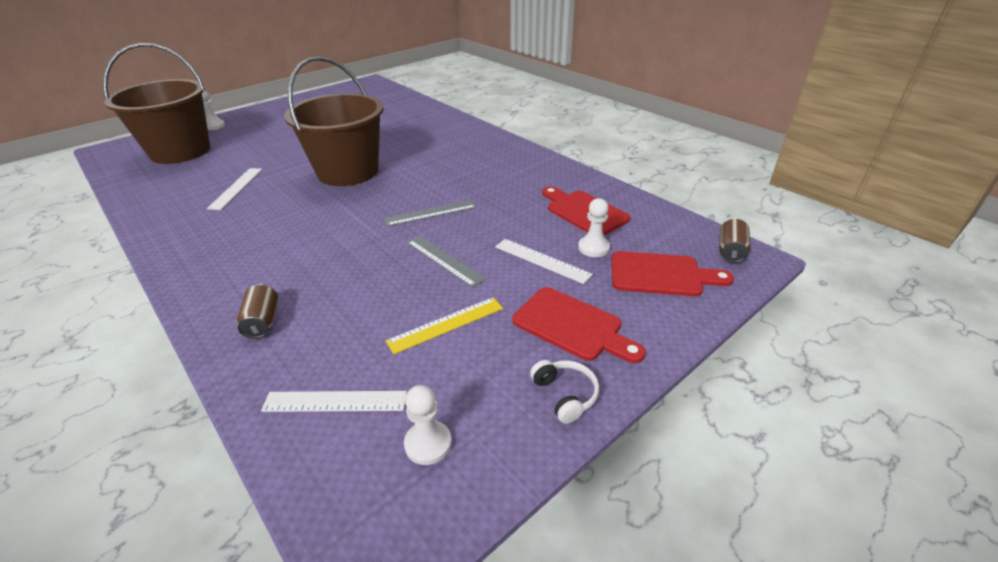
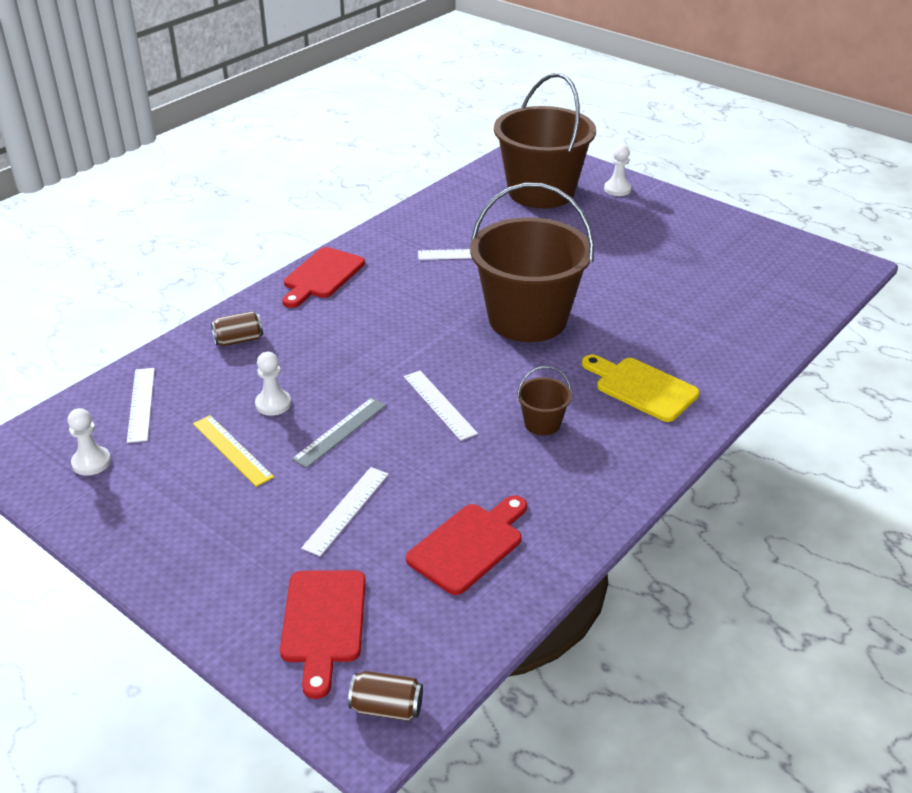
camera: 80 degrees right, 0 degrees up
grey ruler [384,200,476,227] -> white ruler [404,371,478,441]
red cutting board [513,287,646,363] -> red cutting board moved to [282,247,365,308]
white headphones [530,360,599,424] -> none
white pawn [578,198,610,257] -> white pawn moved to [255,352,291,416]
none -> brown bucket [517,366,572,435]
none -> yellow cutting board [582,355,700,422]

